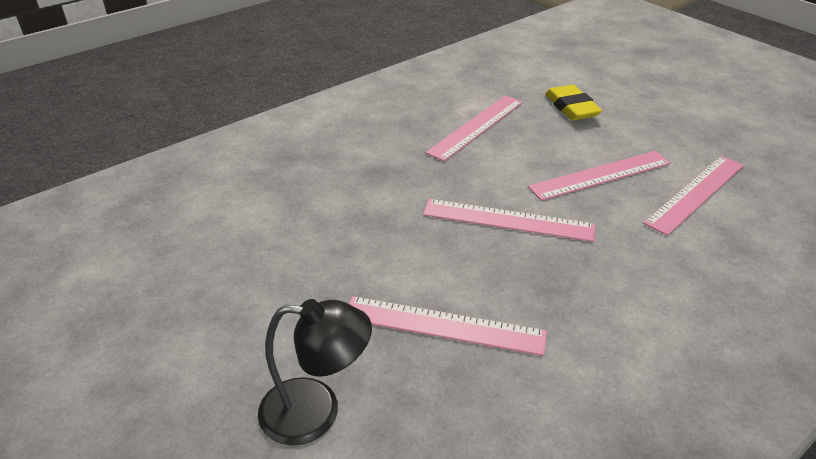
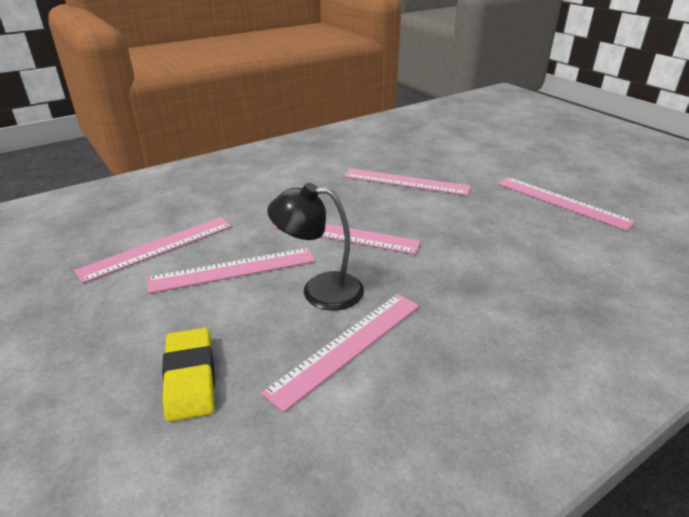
camera: 175 degrees left, 5 degrees down
black lamp [258,299,372,445] -> black lamp moved to [267,183,364,310]
none -> pink ruler [498,177,636,231]

